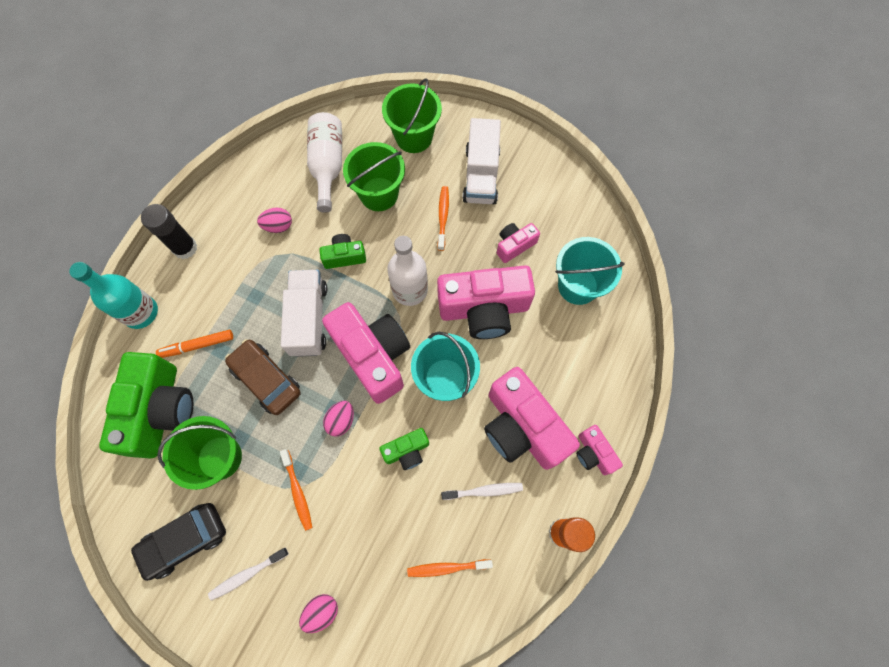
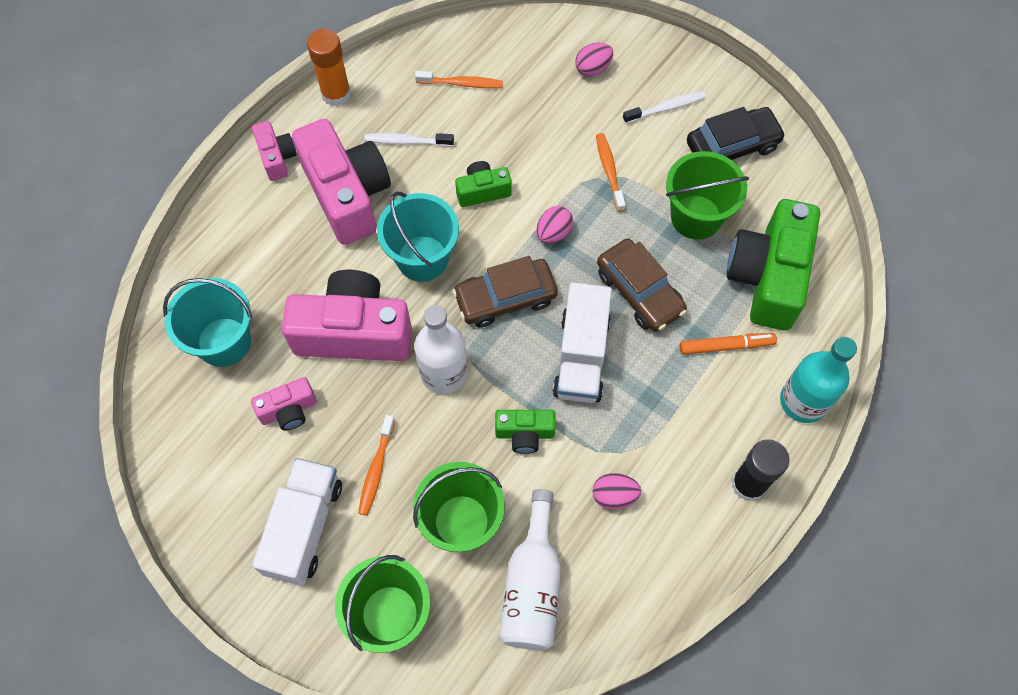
camera: 170 degrees left, 5 degrees down
pink camera [322,302,410,404] -> brown car [452,256,558,328]

